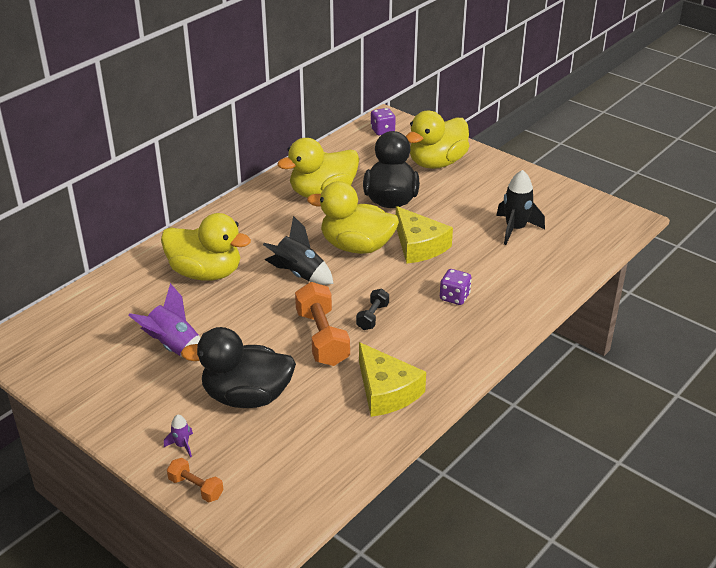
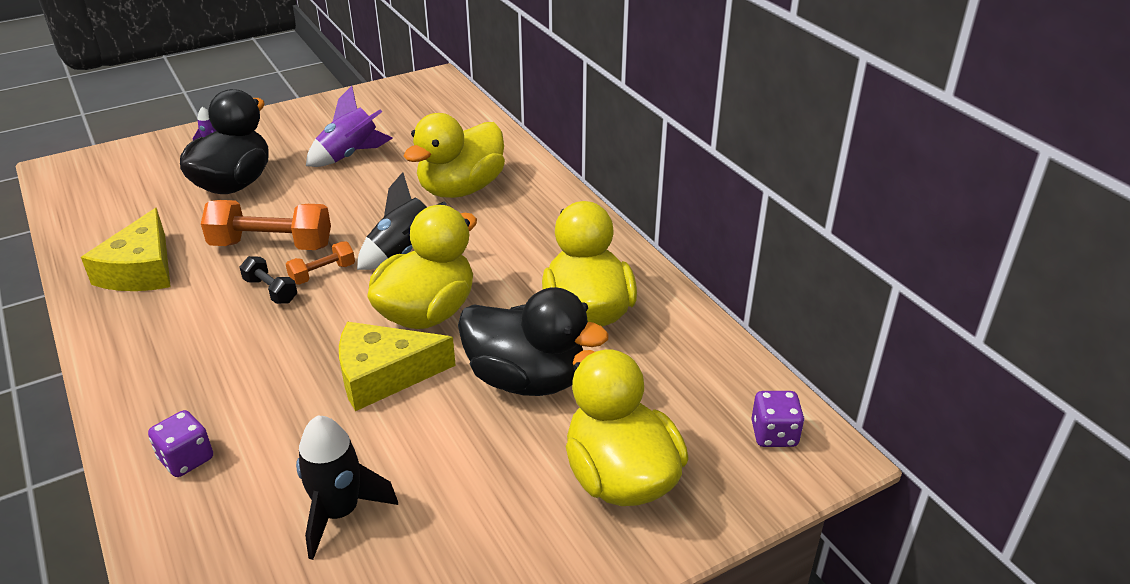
camera: 110 degrees right, 0 degrees up
orange dumbbell [167,458,223,502] -> orange dumbbell moved to [286,241,355,285]
yellow cheese [359,342,426,417] -> yellow cheese turned 75 degrees counterclockwise [81,208,171,291]
purple dice [440,269,472,305] -> purple dice moved to [148,410,213,477]

